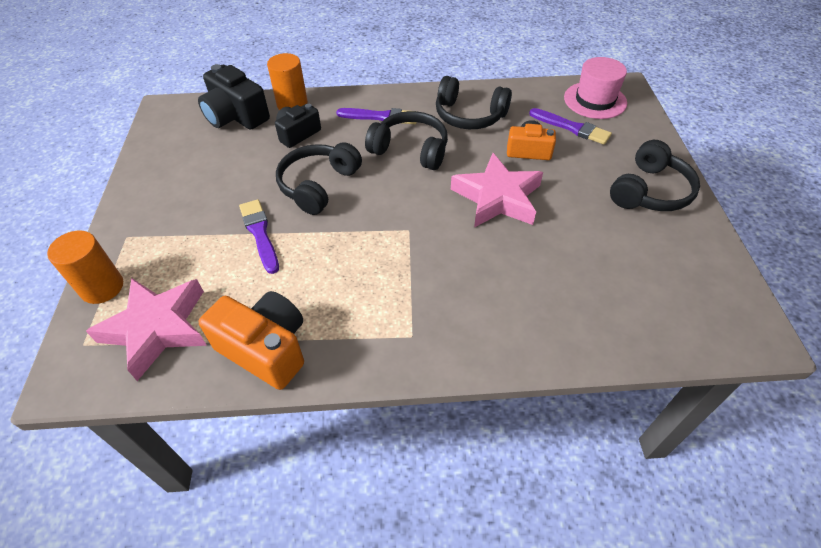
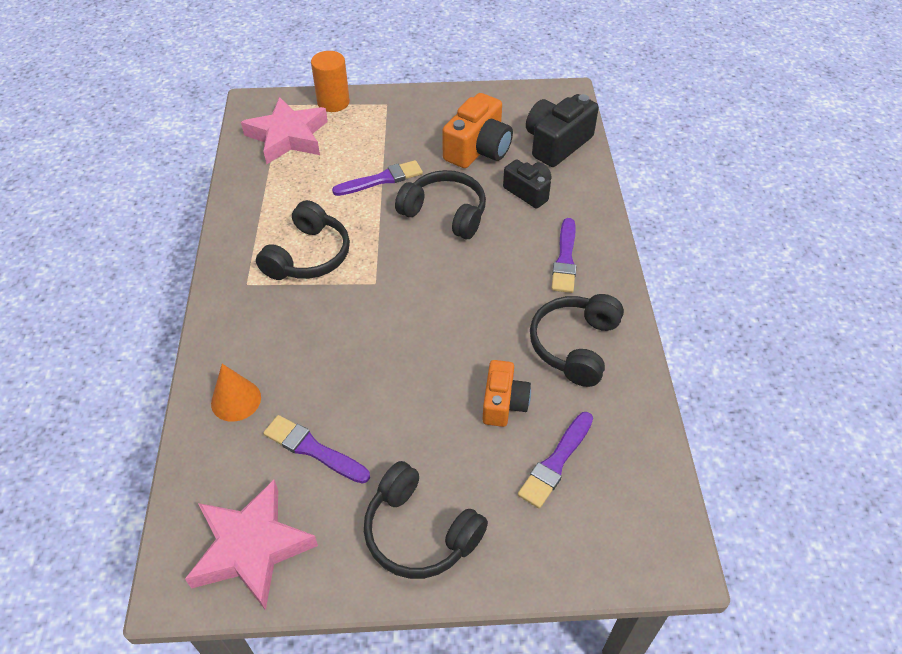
camera: 90 degrees right, 0 degrees up
orange camera [198,291,304,390] -> orange camera moved to [442,93,513,168]
orange cylinder [267,53,308,110] -> none
black headphones [365,111,448,170] -> black headphones moved to [256,200,350,280]
pink star [451,153,543,228] -> pink star moved to [185,480,318,610]
pink hat [564,57,627,119] -> none
none -> orange cone [211,364,261,422]
none -> purple brush [263,415,370,484]

